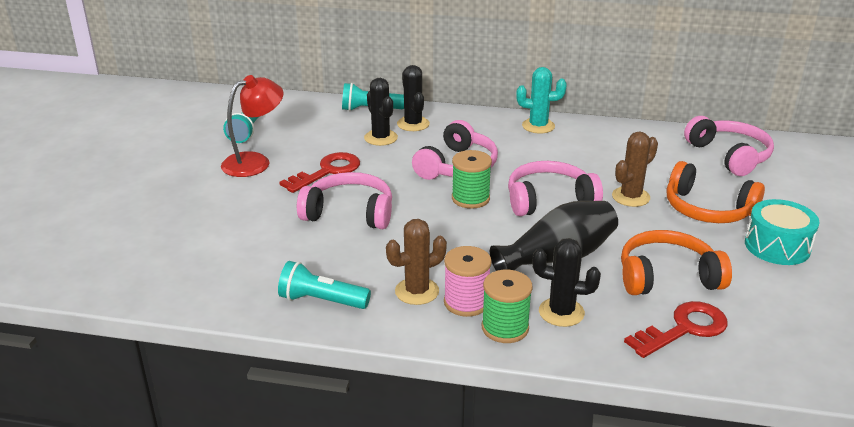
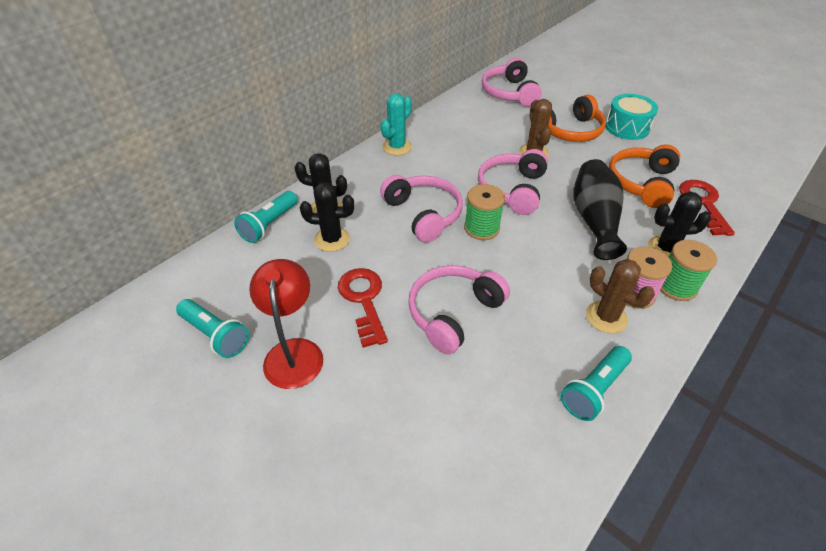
camera: 60 degrees left, 15 degrees up
brown cactus [386,219,447,305] -> brown cactus turned 45 degrees counterclockwise [586,259,655,333]
black cactus [532,238,601,327] -> black cactus turned 45 degrees clockwise [648,191,711,257]
pink headphones [684,116,774,176] -> pink headphones turned 105 degrees counterclockwise [482,58,542,107]

